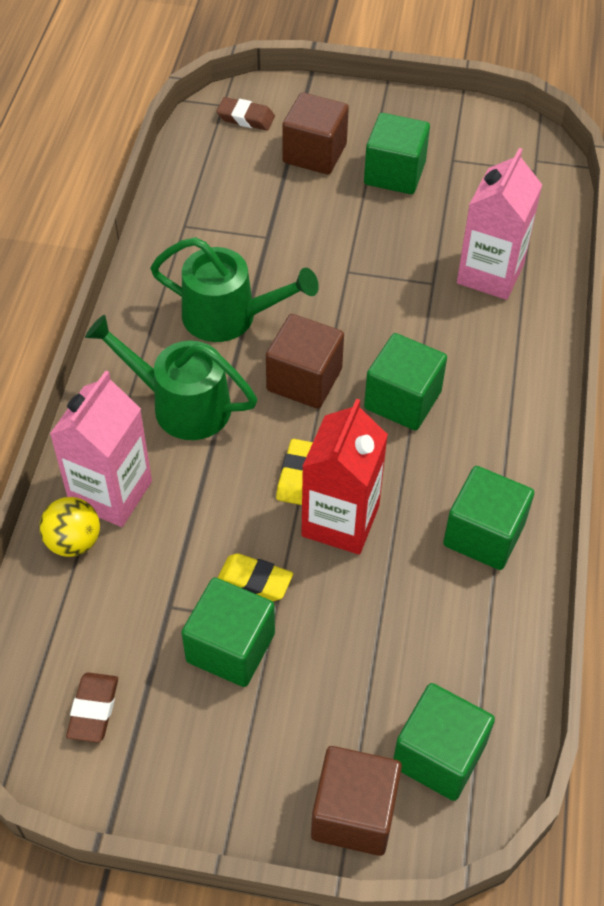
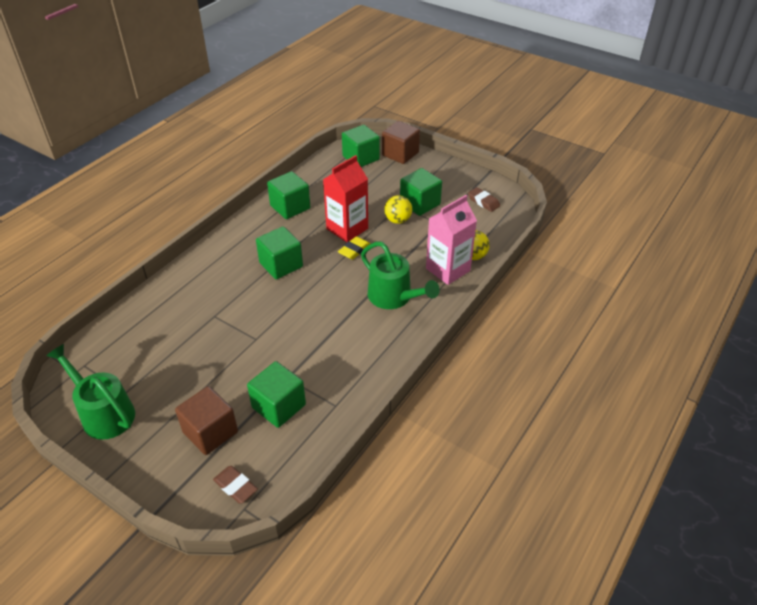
camera: 155 degrees left, 10 degrees down
brown eraser [66,672,118,743] -> brown eraser turned 75 degrees counterclockwise [468,187,500,212]
green watering can [150,237,319,342] -> green watering can moved to [46,344,135,440]
yellow eraser [218,553,293,601] -> yellow ball [384,195,412,224]
brown cube [266,314,344,409] -> none
green cube [364,113,430,194] -> green cube moved to [247,361,306,428]
pink carton [457,148,542,300] -> none

